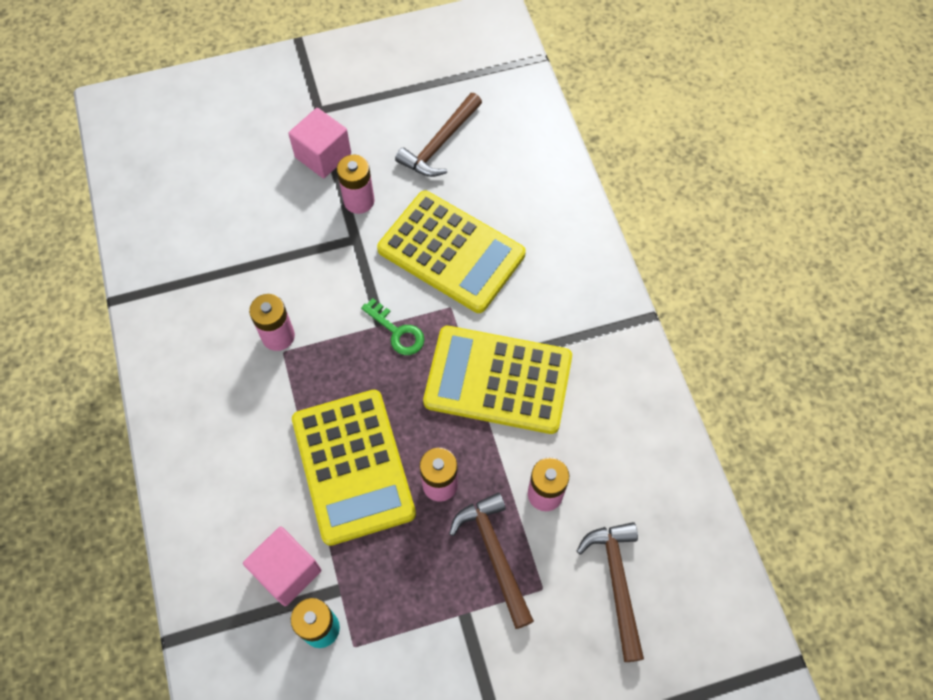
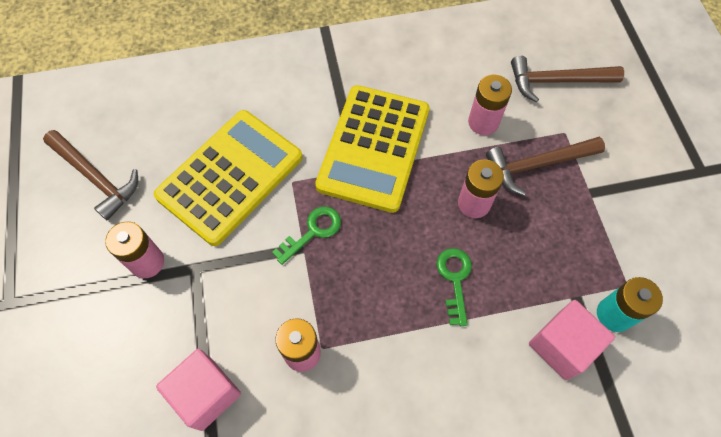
camera: 85 degrees left, 0 degrees up
pink cube [288,108,351,178] -> pink cube moved to [156,349,241,431]
yellow calculator [292,390,416,546] -> green key [436,248,472,326]

